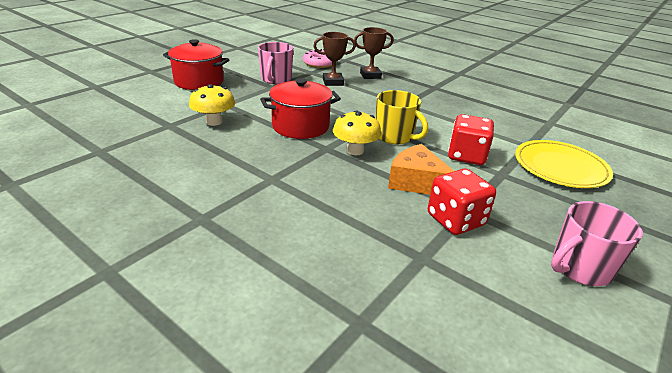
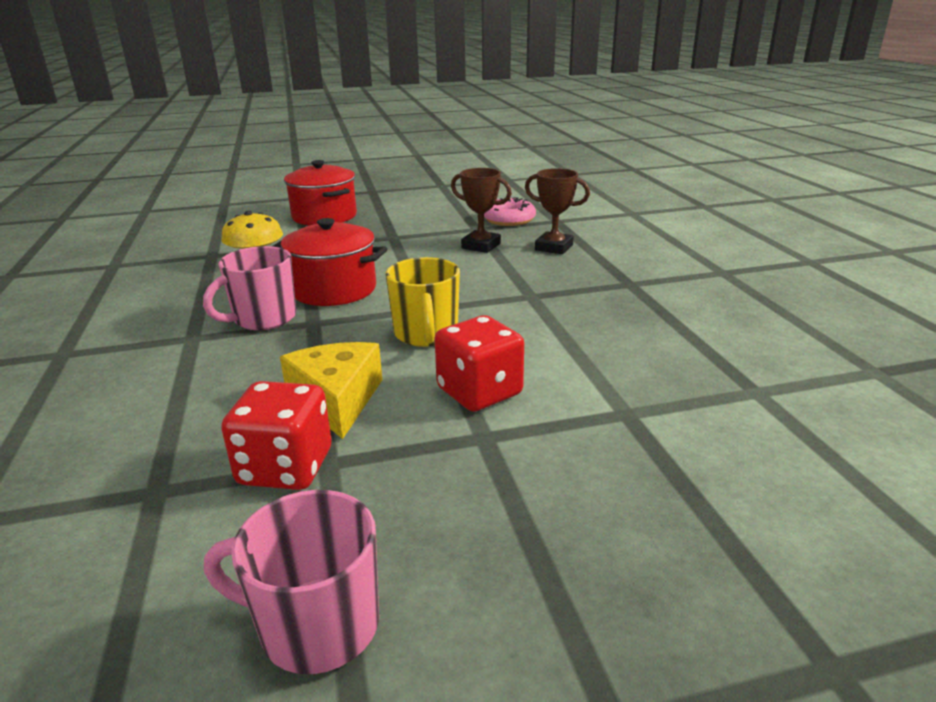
camera: 40 degrees right, 5 degrees down
pink mug [258,42,293,84] -> pink mug moved to [203,246,296,330]
yellow mushroom [333,110,381,155] -> none
orange cheese [388,144,454,195] -> yellow cheese [280,342,382,439]
yellow plate [515,140,613,188] -> none

